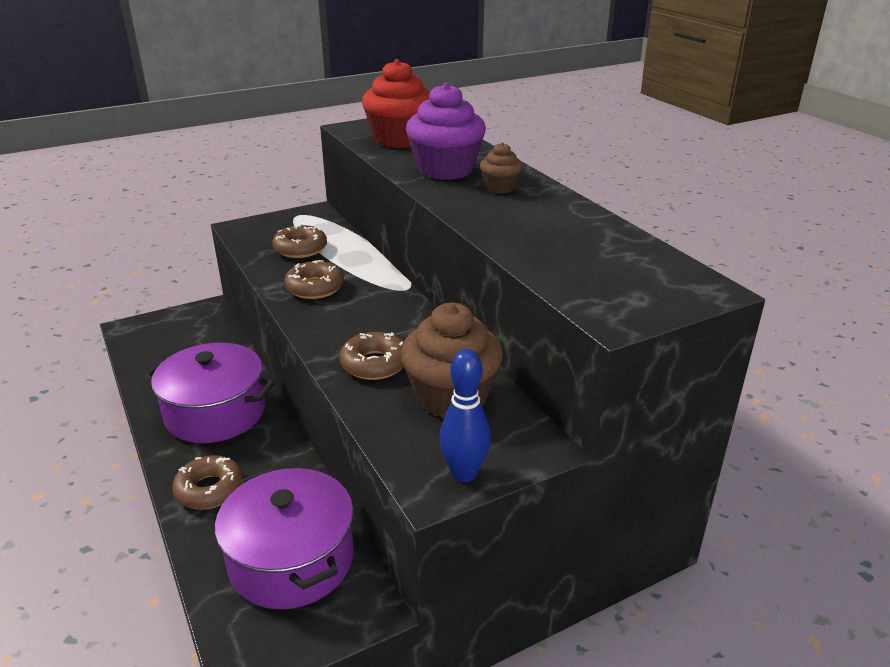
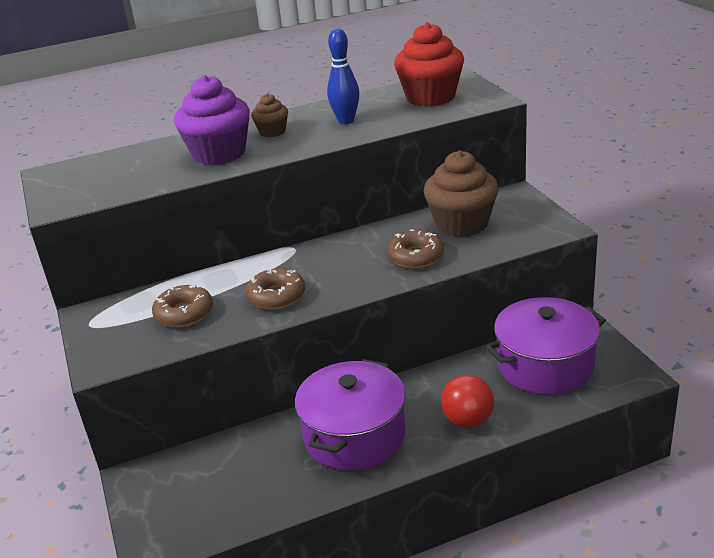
camera: 80 degrees left, 0 degrees up
brown donut [172,455,244,510] -> red ball [441,375,494,428]
red cupcake [362,59,430,148] -> red cupcake moved to [394,22,464,107]
blue bowling pin [439,349,491,482] -> blue bowling pin moved to [327,28,359,124]

